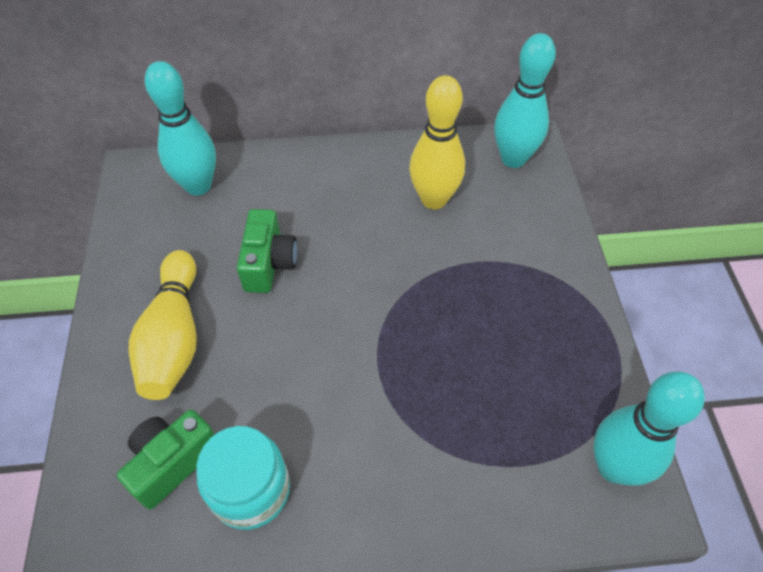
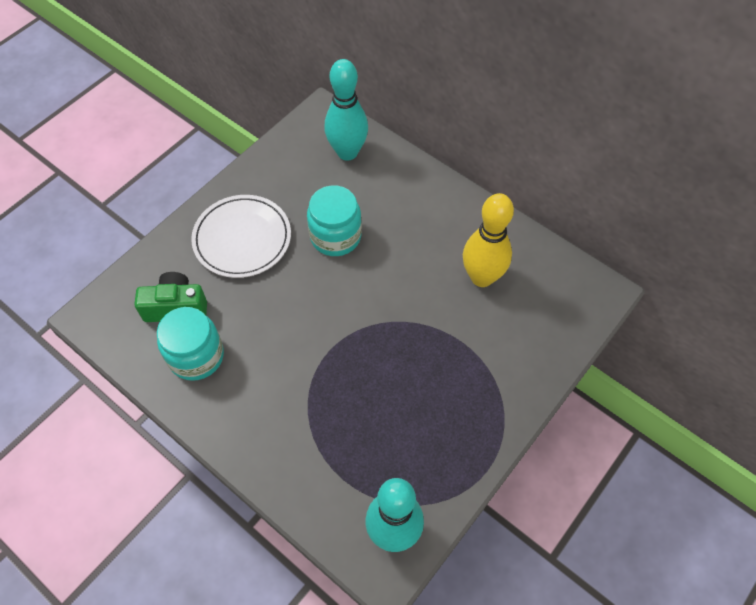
camera: 45 degrees right, 5 degrees up
yellow bowling pin [129,250,197,400] -> white plate [191,195,291,278]
green camera [237,209,297,293] -> turquoise jar [307,185,362,256]
turquoise bowling pin [494,33,556,168] -> none

